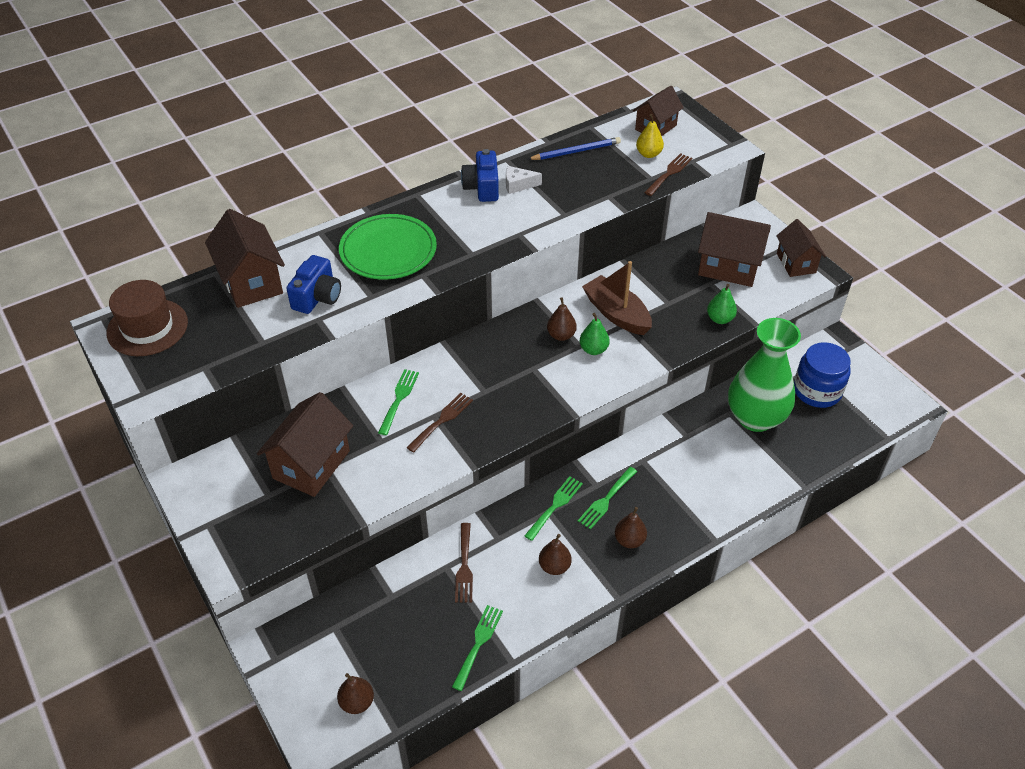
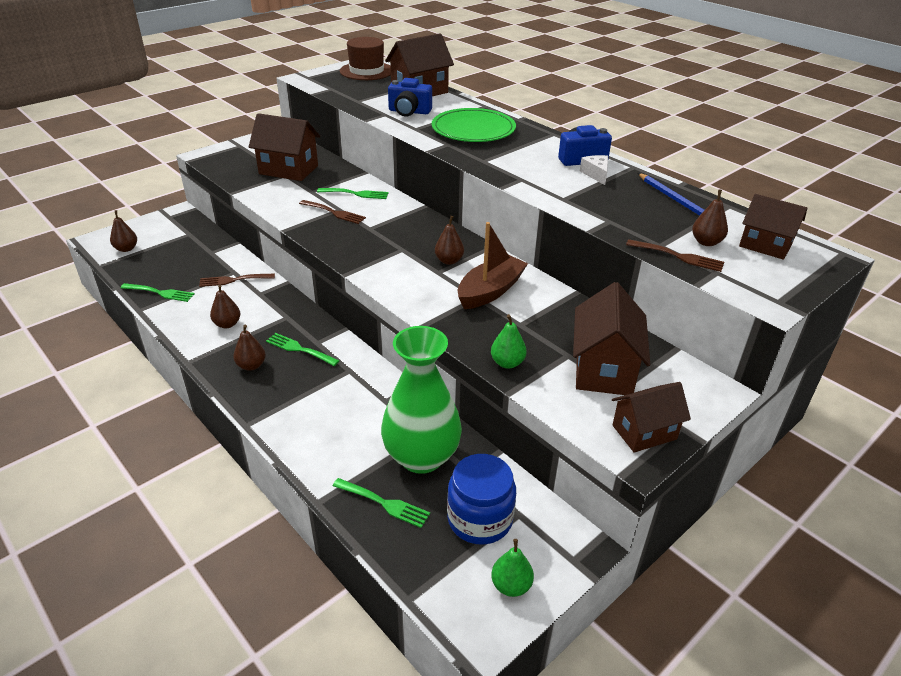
camera: 80 degrees right, 10 degrees down
green fork [525,476,583,541] -> green fork moved to [333,478,430,528]
green pear [579,313,610,355] -> green pear moved to [491,539,534,597]
yellow pear [636,114,664,158] -> brown pear [692,189,728,246]

